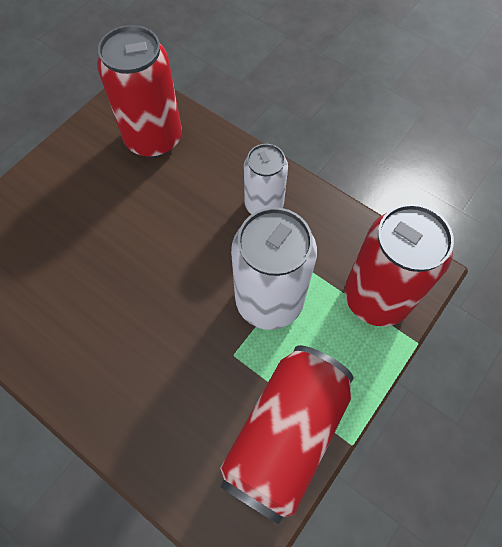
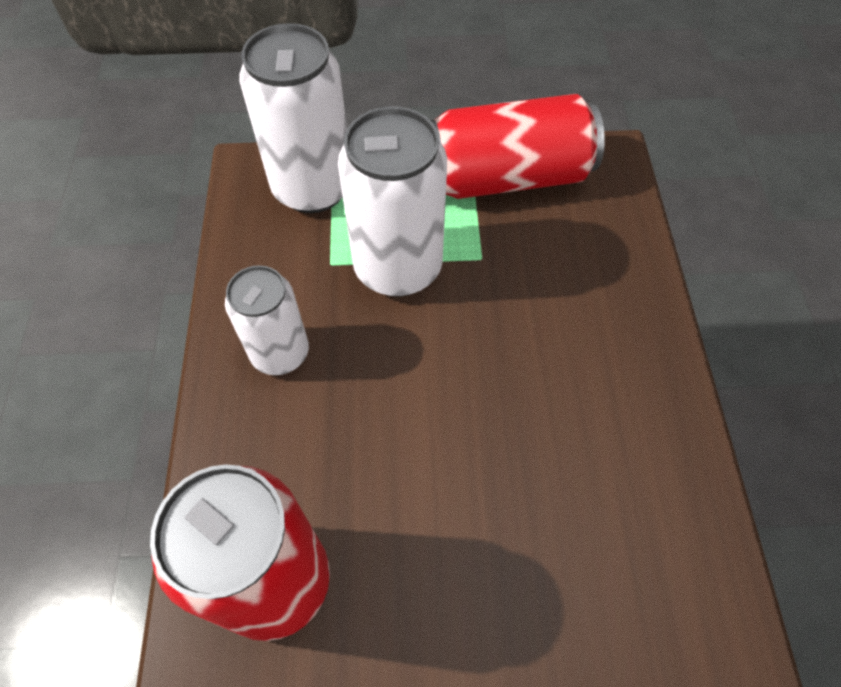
camera: 130 degrees left, 5 degrees down
red can [345,204,454,327] -> white can [239,23,347,213]

